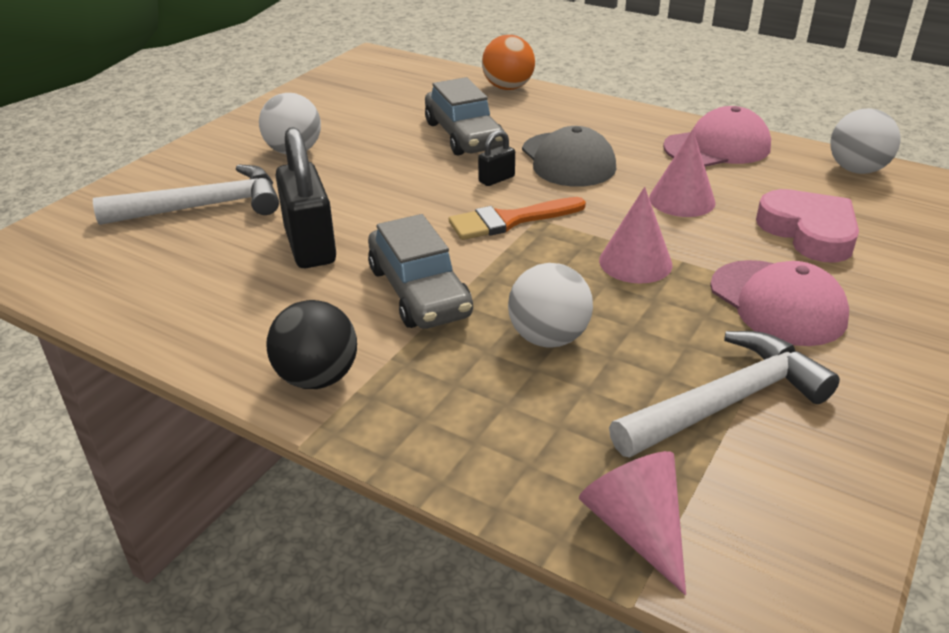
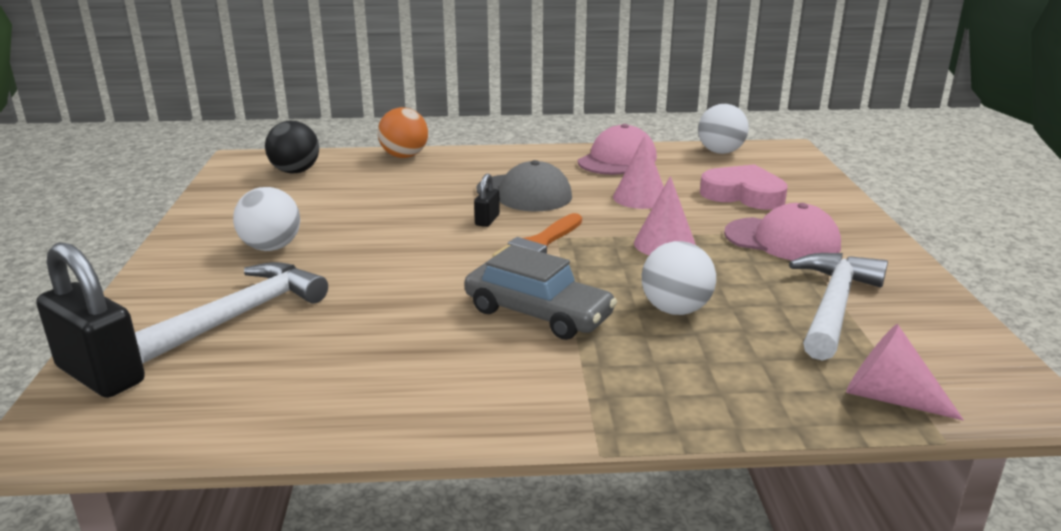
camera: 35 degrees left, 10 degrees down
black ball [266,300,357,389] -> black ball moved to [265,121,319,173]
black padlock [275,127,336,268] -> black padlock moved to [36,242,145,398]
grey car [425,77,505,155] -> none

